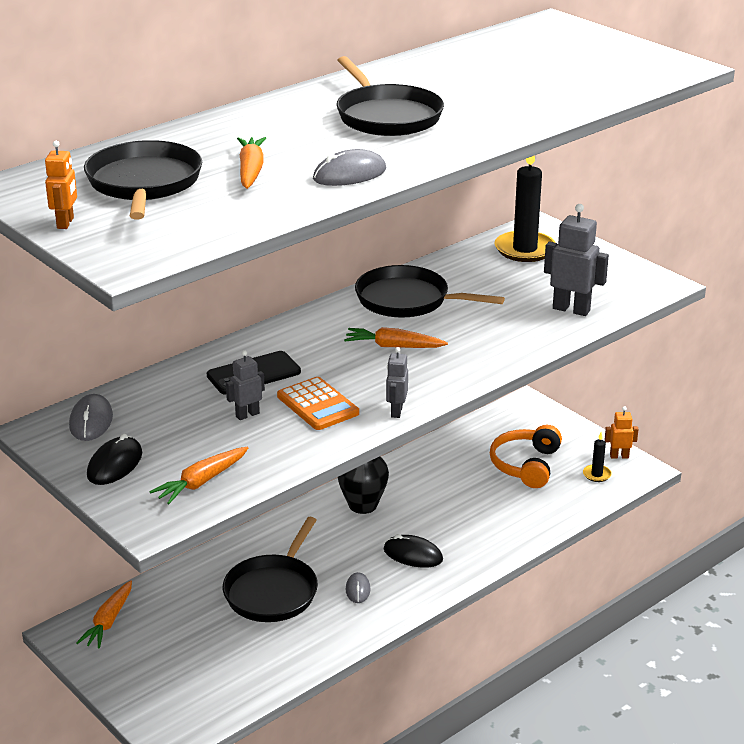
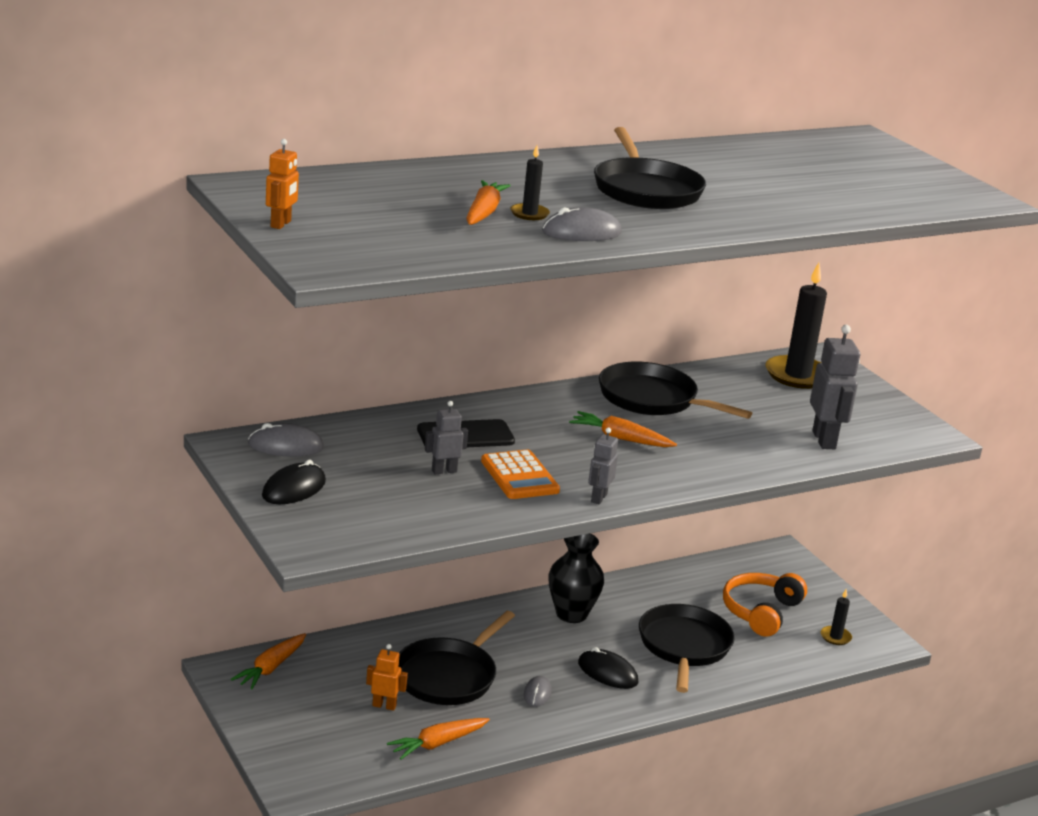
camera: 10 degrees right, 5 degrees down
grey mouse [69,394,113,441] -> grey mouse turned 75 degrees clockwise [248,423,324,457]
black pan [84,140,202,220] -> black pan moved to [639,604,735,693]
orange carrot [150,447,248,504] -> orange carrot moved to [387,718,490,760]
grey robot [544,204,609,316] -> grey robot turned 45 degrees clockwise [810,325,860,449]
orange robot [604,406,638,459] -> orange robot moved to [366,644,408,711]
none -> black candle [510,145,550,220]

